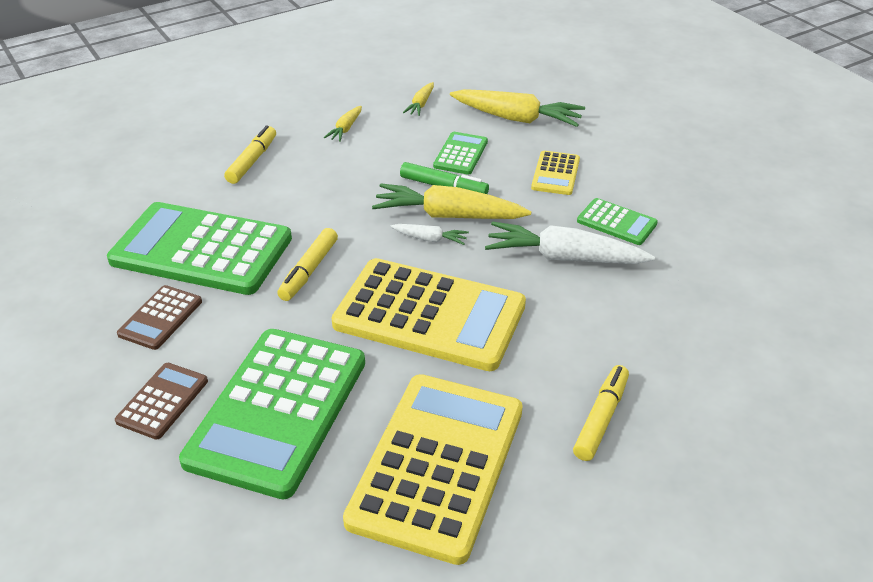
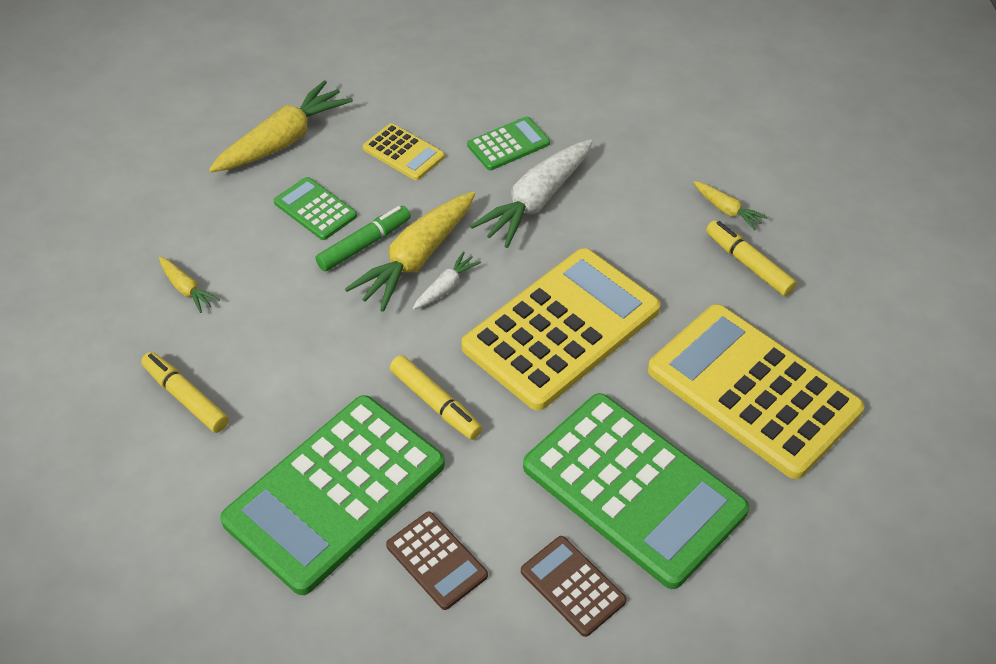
camera: 65 degrees left, 10 degrees up
yellow carrot [403,82,434,116] -> yellow carrot moved to [693,181,768,230]

